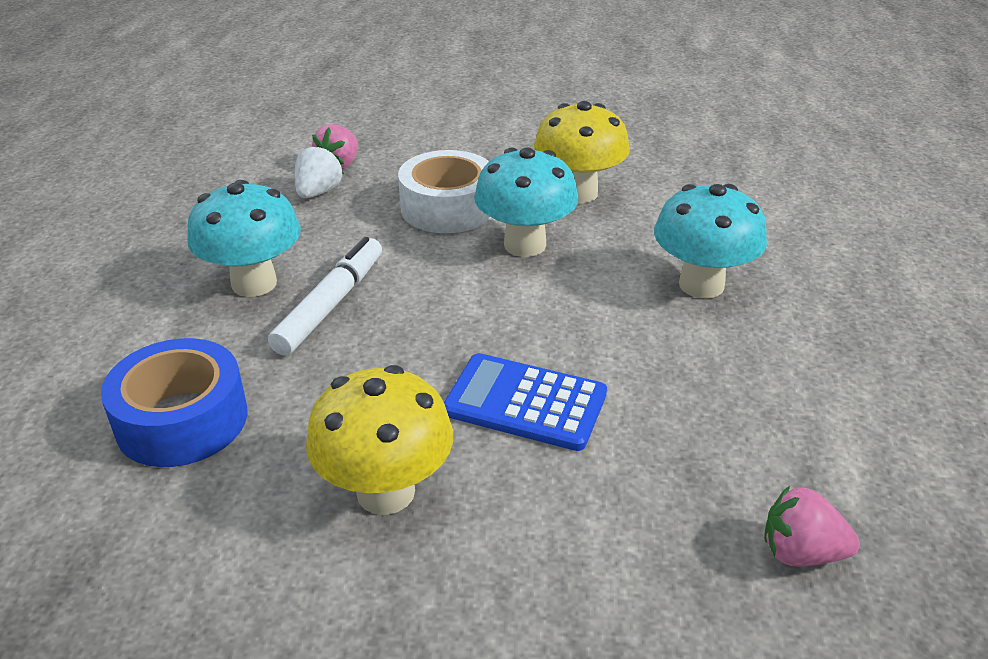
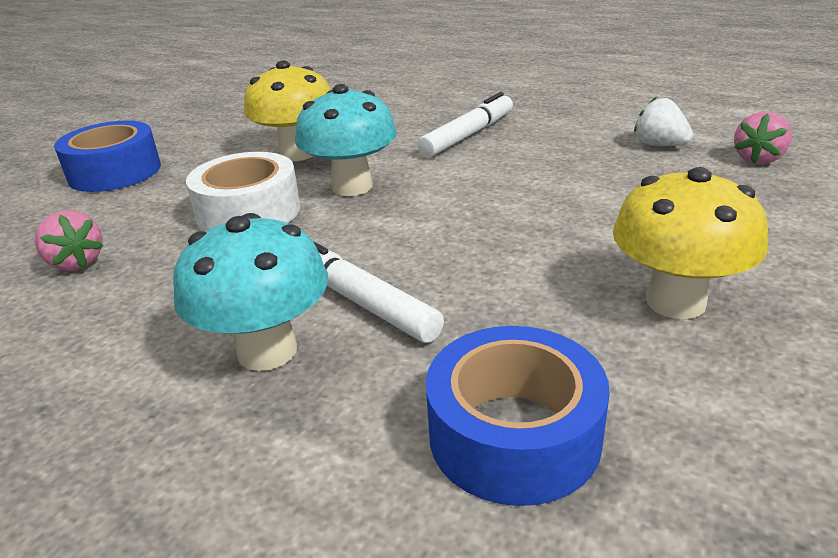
camera: 65 degrees left, 5 degrees down
white strawberry [295,145,344,198] -> white strawberry moved to [634,97,693,146]
blue calculator [444,353,607,451] -> none
turquoise mushroom [654,184,767,299] -> white marker [418,92,513,157]
none -> blue tape [54,121,161,192]

